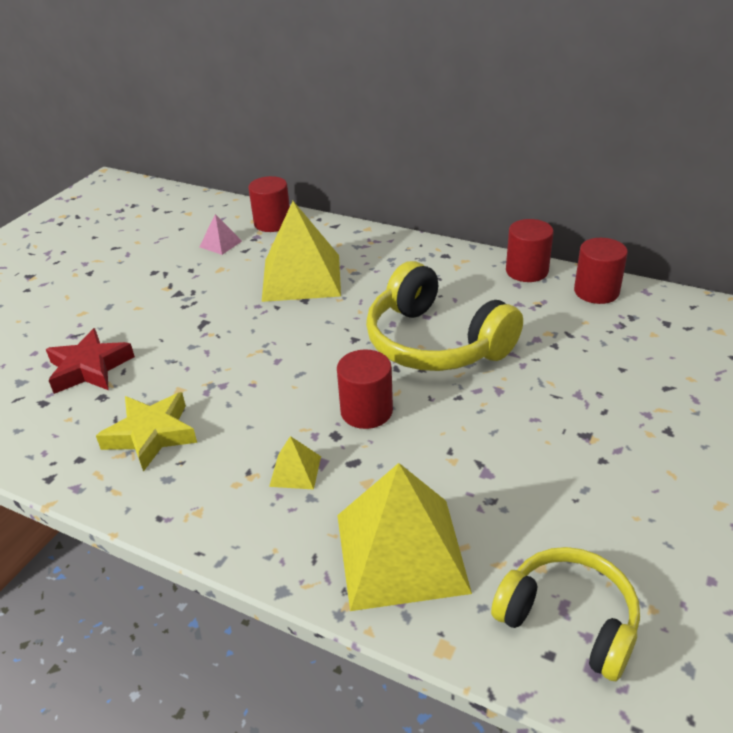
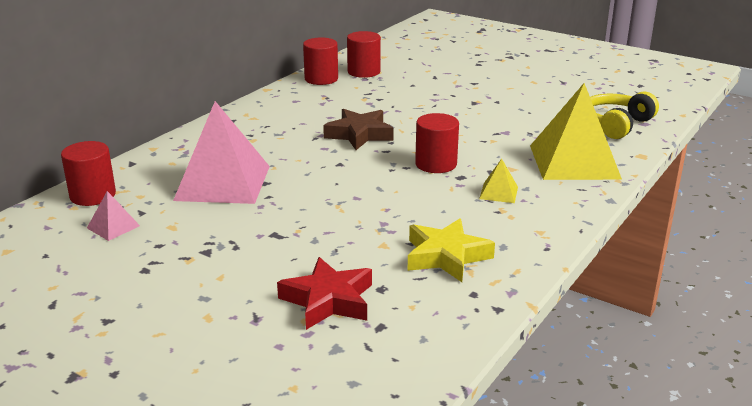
camera: 85 degrees left, 10 degrees down
yellow pyramid [262,201,341,302] -> pink pyramid [173,101,270,204]
yellow headphones [366,261,523,371] -> brown star [323,109,393,150]
red cylinder [506,219,554,282] -> red cylinder moved to [347,31,381,78]

